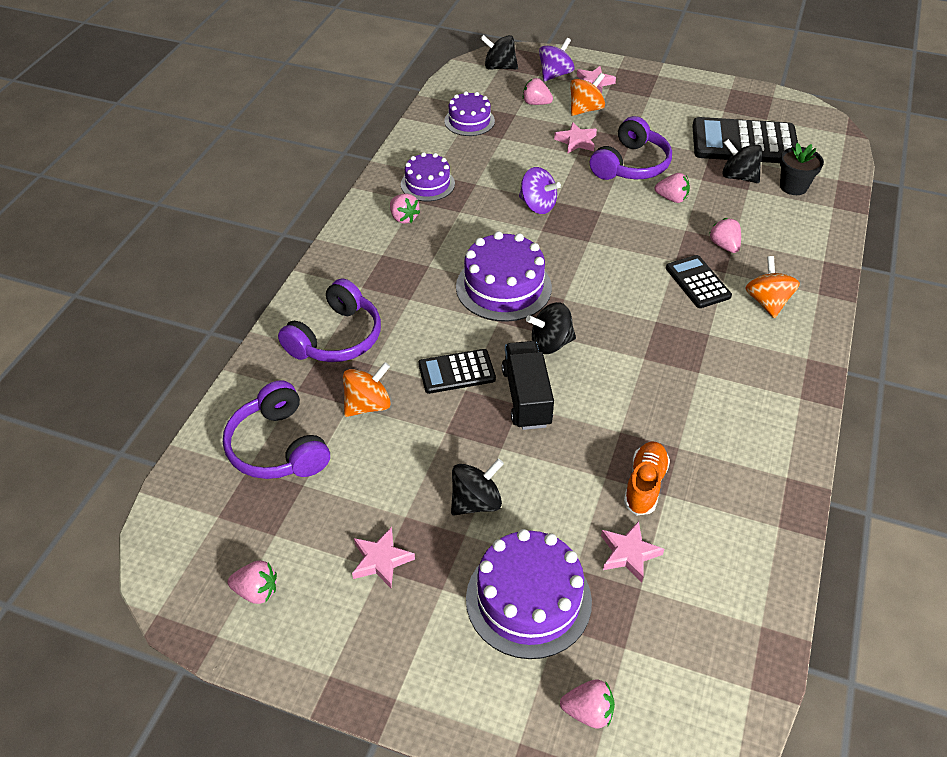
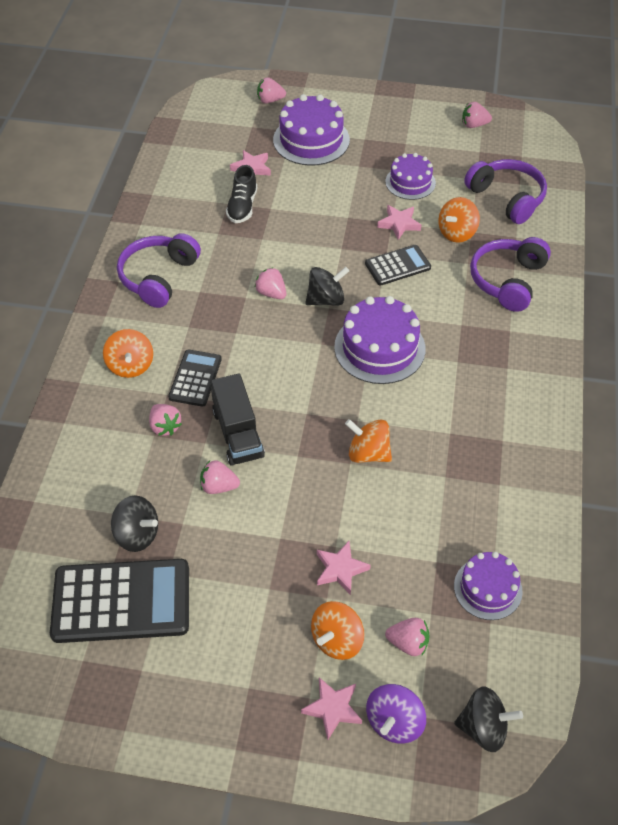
camera: 170 degrees right, 5 degrees up
pink star [352,527,415,588] -> pink star moved to [377,205,421,240]
pink strawberry [390,193,420,224] -> pink strawberry moved to [255,267,286,299]
purple cake [401,152,455,201] -> purple cake moved to [385,153,436,200]
black spinning top [451,459,504,515] -> none
black truck [502,341,554,430] -> black truck moved to [210,373,265,466]
purple spinning top [519,167,561,214] -> orange spinning top [345,419,392,463]
purple headphones [590,116,672,180] -> purple headphones moved to [117,233,201,308]
orange shoe [624,442,670,515] -> black shoe [226,165,257,223]
black calculator [666,255,732,308] -> black calculator turned 135 degrees counterclockwise [168,350,222,407]
black flower pot [780,143,824,195] -> none

